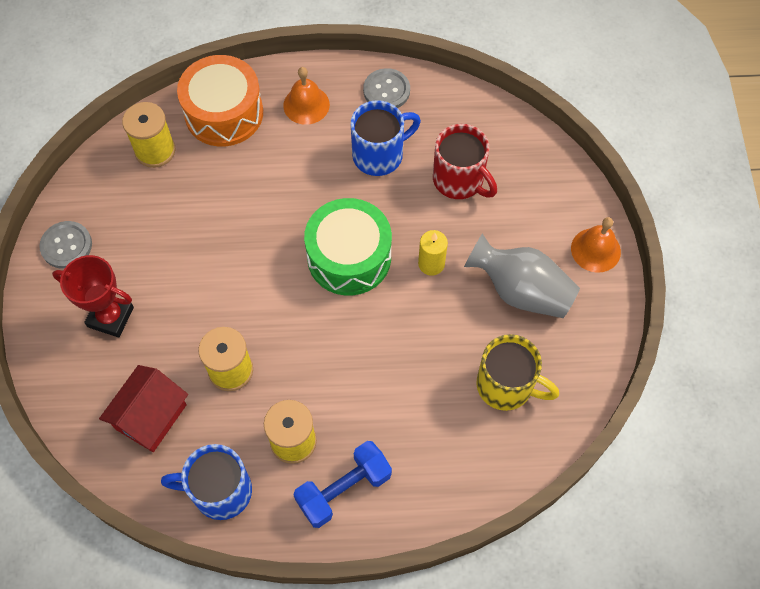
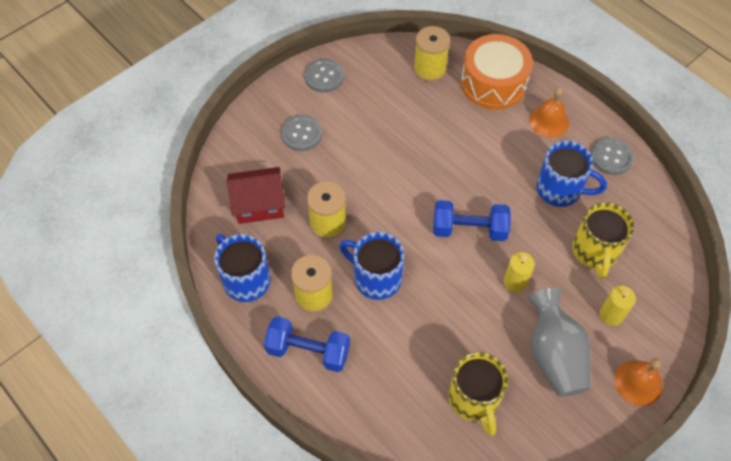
camera: 50 degrees right, 5 degrees down
red trophy [52,255,134,337] -> grey button [281,115,322,151]
green drum [304,198,392,296] -> blue dumbbell [433,200,511,241]
red mug [433,124,497,199] -> yellow mug [572,202,634,279]
none -> blue mug [339,232,404,300]
none -> yellow candle [599,286,636,326]

